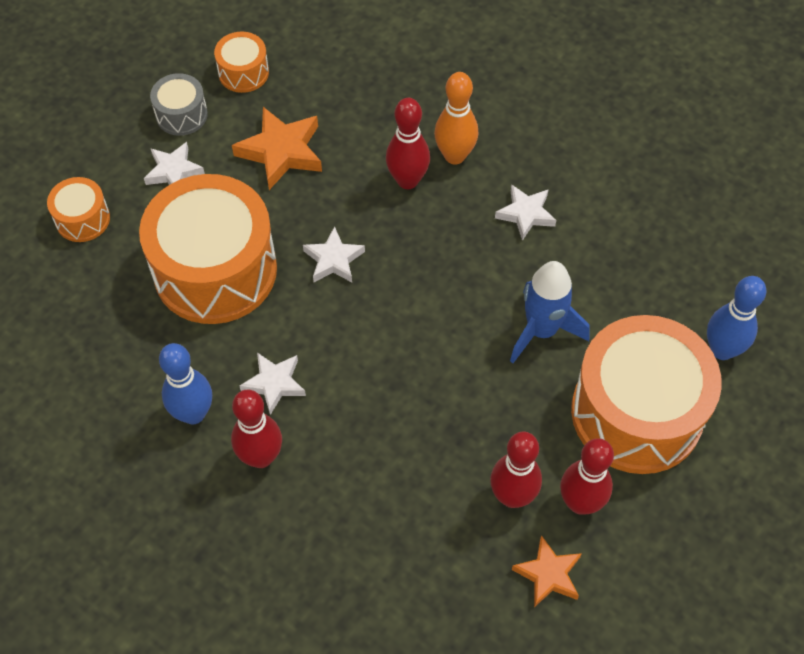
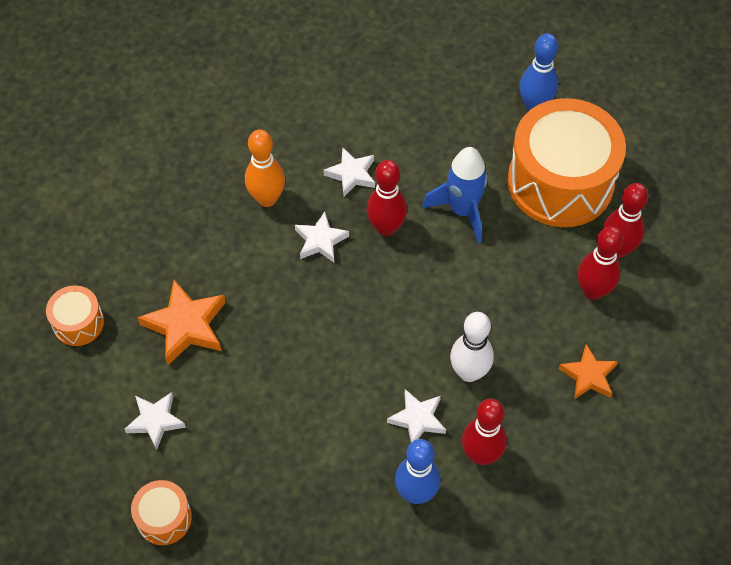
camera: 65 degrees left, 0 degrees up
orange drum [139,174,277,324] -> none
grey drum [150,73,208,136] -> none
white star [303,226,365,282] -> white star moved to [295,212,349,262]
red bowling pin [386,98,430,189] -> red bowling pin moved to [366,160,407,236]
orange star [512,535,582,607] -> orange star moved to [559,344,618,400]
none -> white bowling pin [450,312,494,382]

